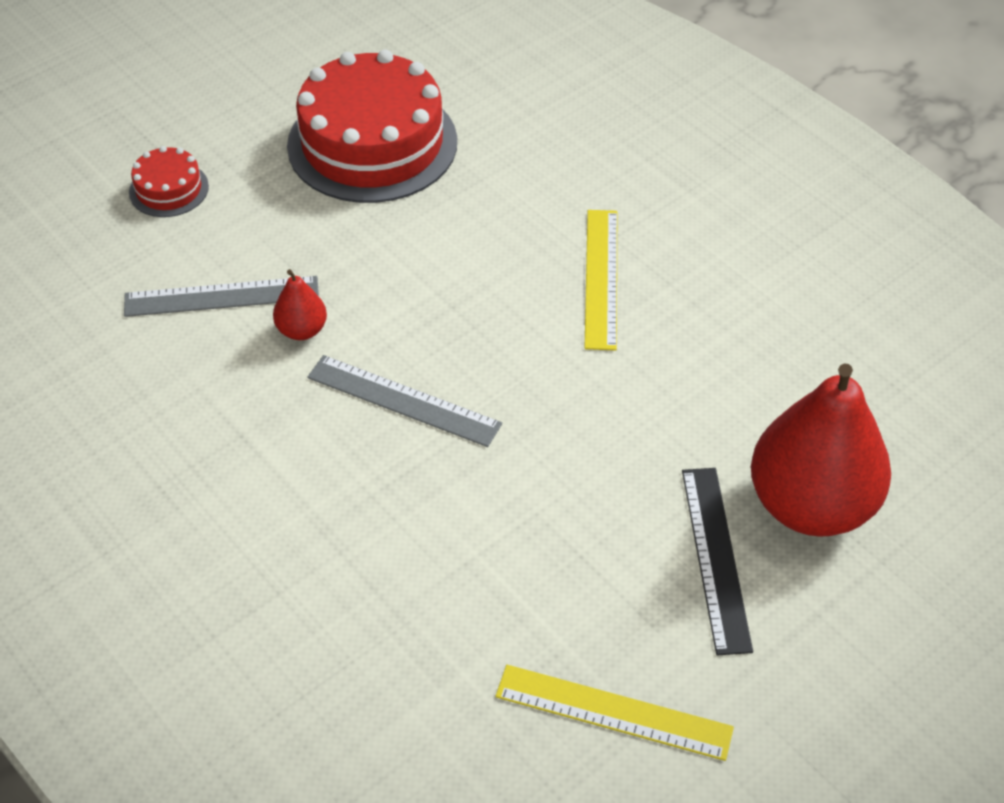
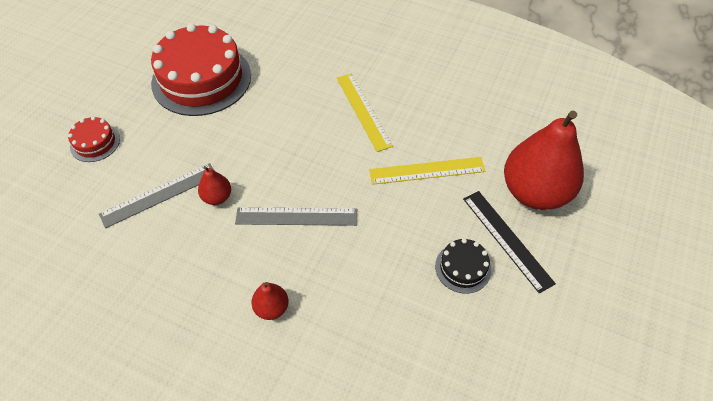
camera: 25 degrees left, 5 degrees up
yellow ruler [496,665,734,761] -> yellow ruler moved to [369,157,486,185]
none -> red pear [251,282,289,320]
none -> black cake [435,238,491,294]

